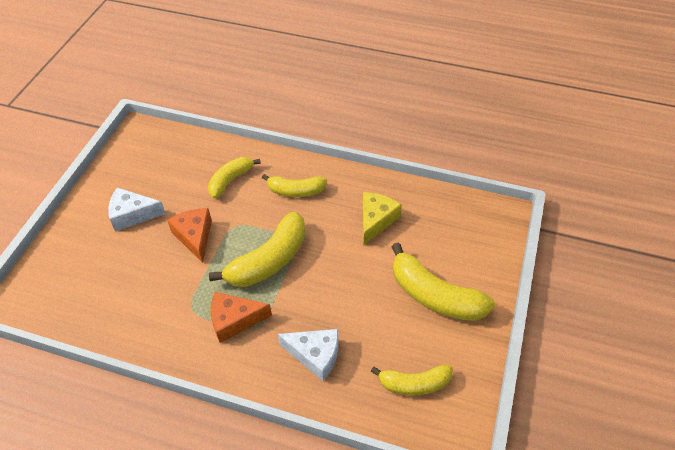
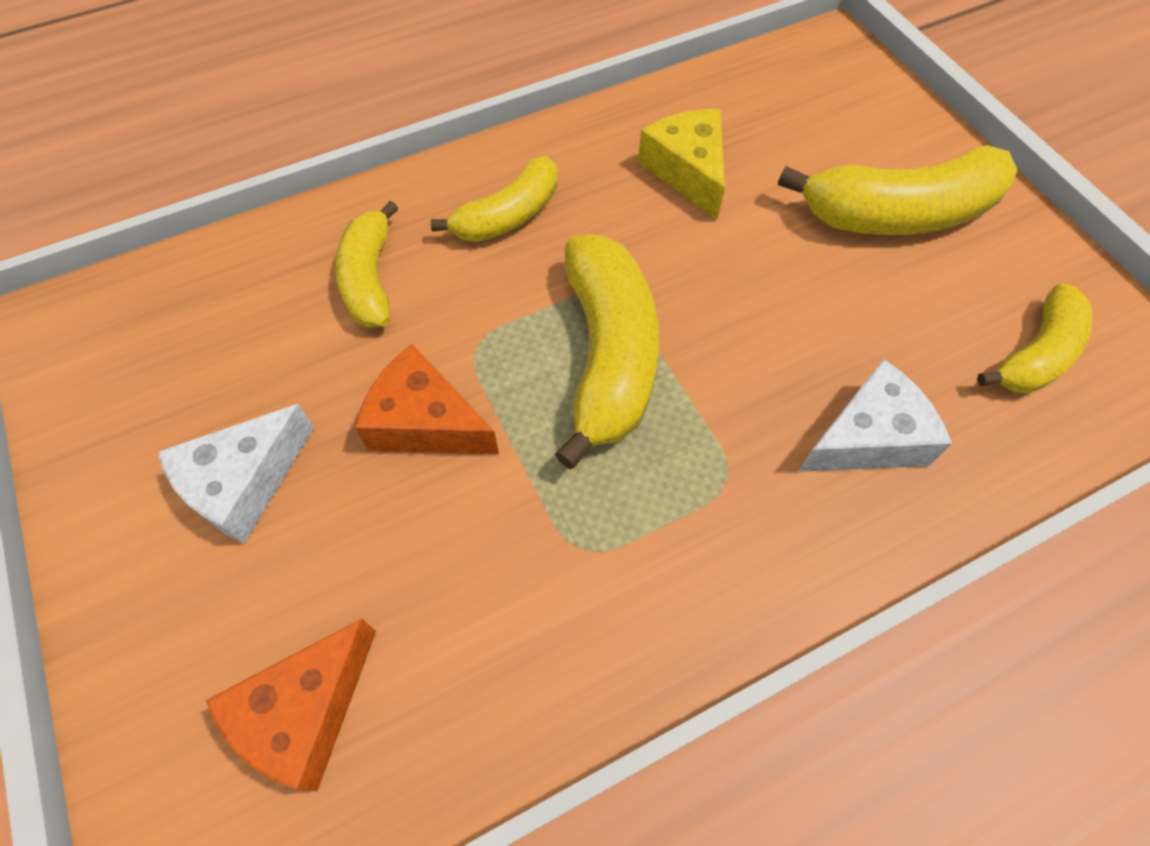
camera: 45 degrees left, 10 degrees up
orange cheese [211,292,272,343] -> orange cheese moved to [206,618,376,791]

